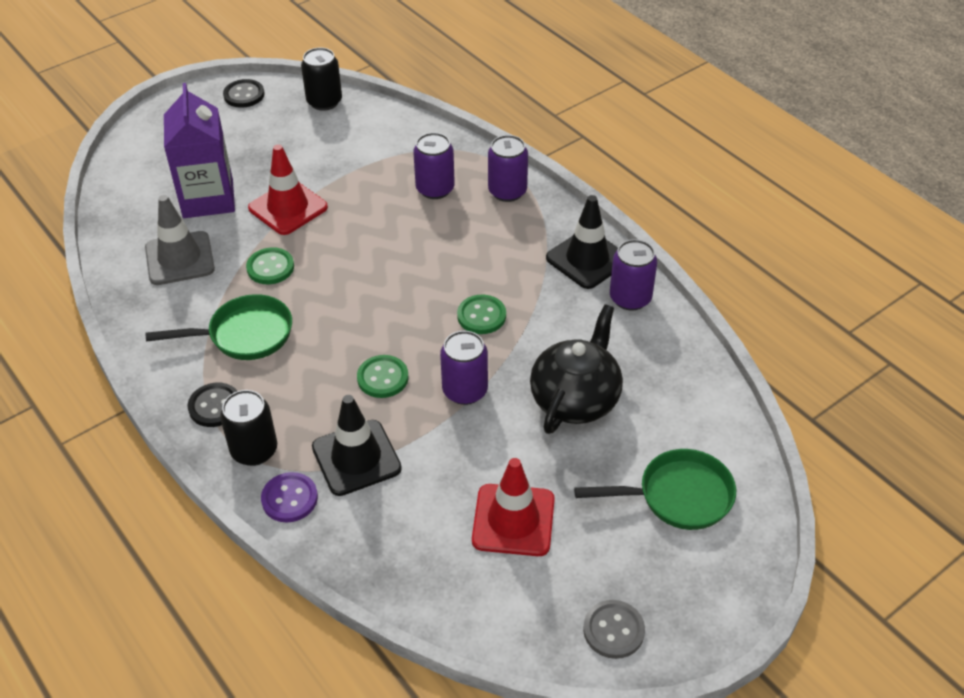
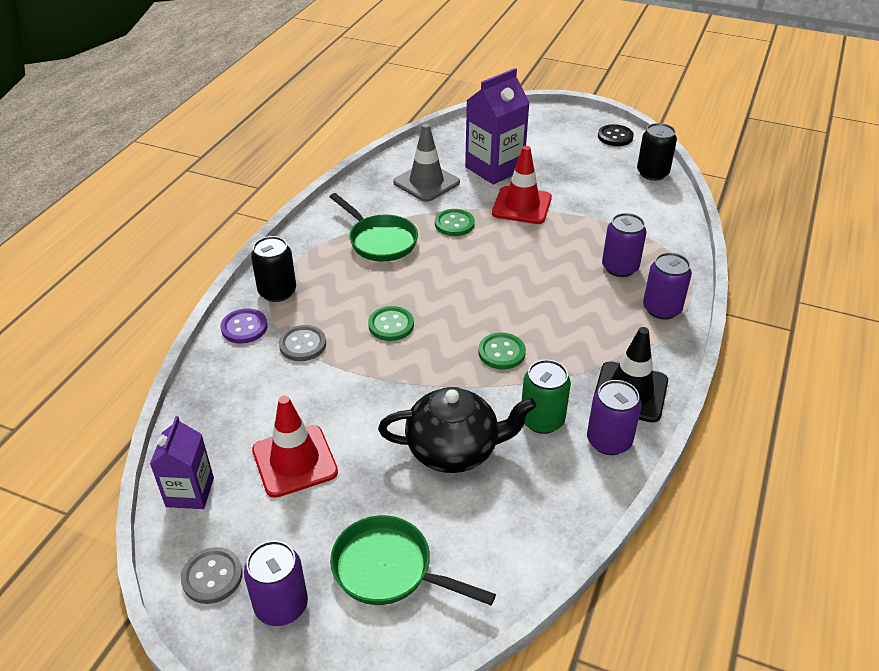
camera: 60 degrees right, 5 degrees down
black button [188,383,237,427] -> none
black traffic cone [312,395,402,496] -> grey button [279,325,326,361]
purple can [440,331,488,405] -> purple can moved to [244,541,308,626]
green pan [574,449,736,530] -> green pan turned 150 degrees clockwise [330,515,496,605]
none -> purple carton [150,416,214,509]
none -> green can [522,360,571,434]

